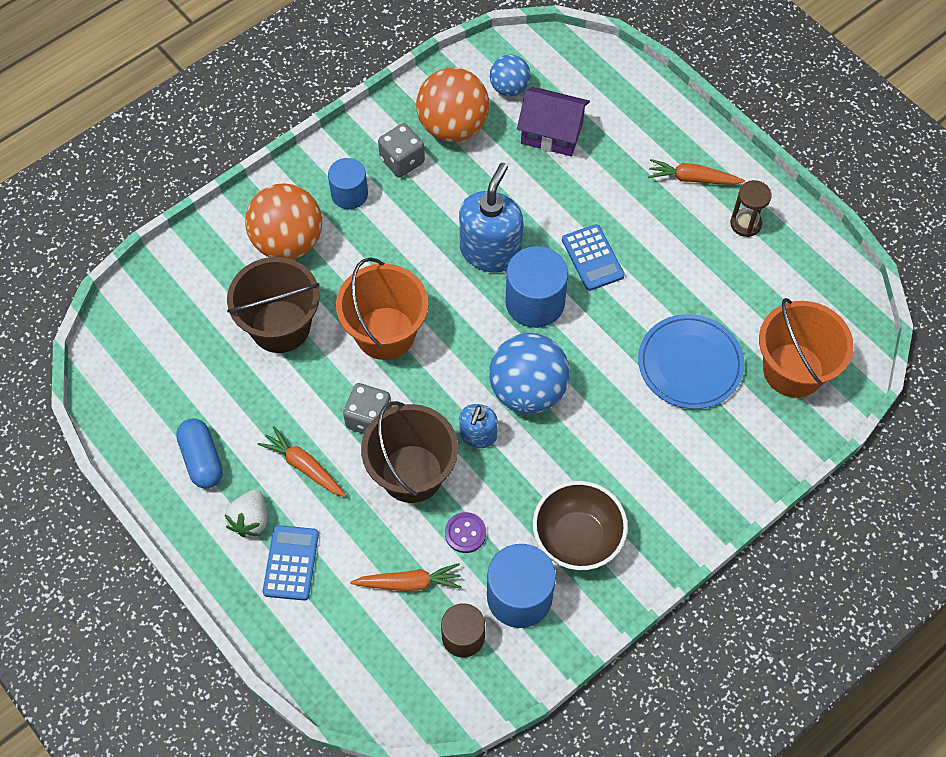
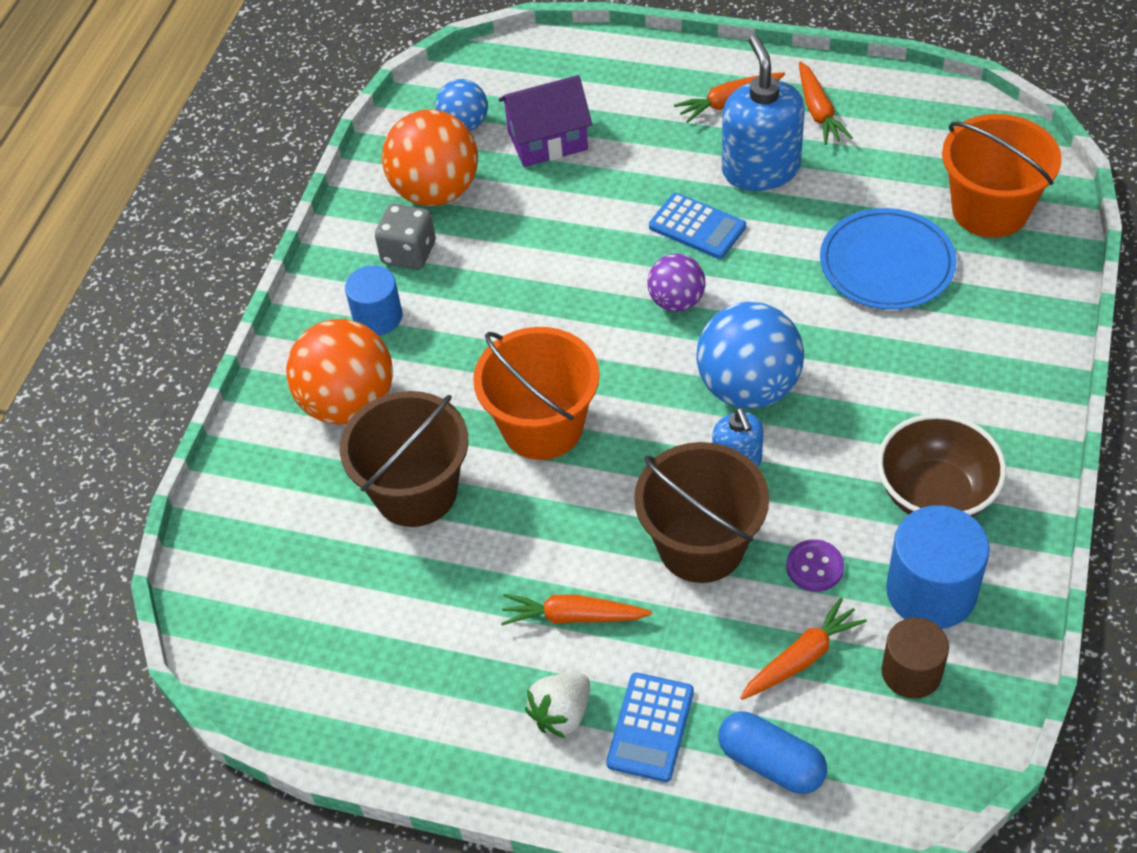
camera: 30 degrees left, 10 degrees down
blue capsule [176,418,223,489] -> blue capsule moved to [718,712,827,794]
white strawberry [225,490,267,537] -> white strawberry turned 60 degrees clockwise [525,673,590,738]
blue calculator [263,525,319,601] -> blue calculator turned 135 degrees counterclockwise [606,672,694,782]
grey dice [343,383,392,434] -> none
blue soap dispenser [459,163,523,273] -> blue soap dispenser moved to [722,35,805,191]
blue cylinder [505,246,568,328] -> purple ball [648,254,705,312]
brown hourglass [730,180,772,237] -> orange carrot [799,62,853,145]

